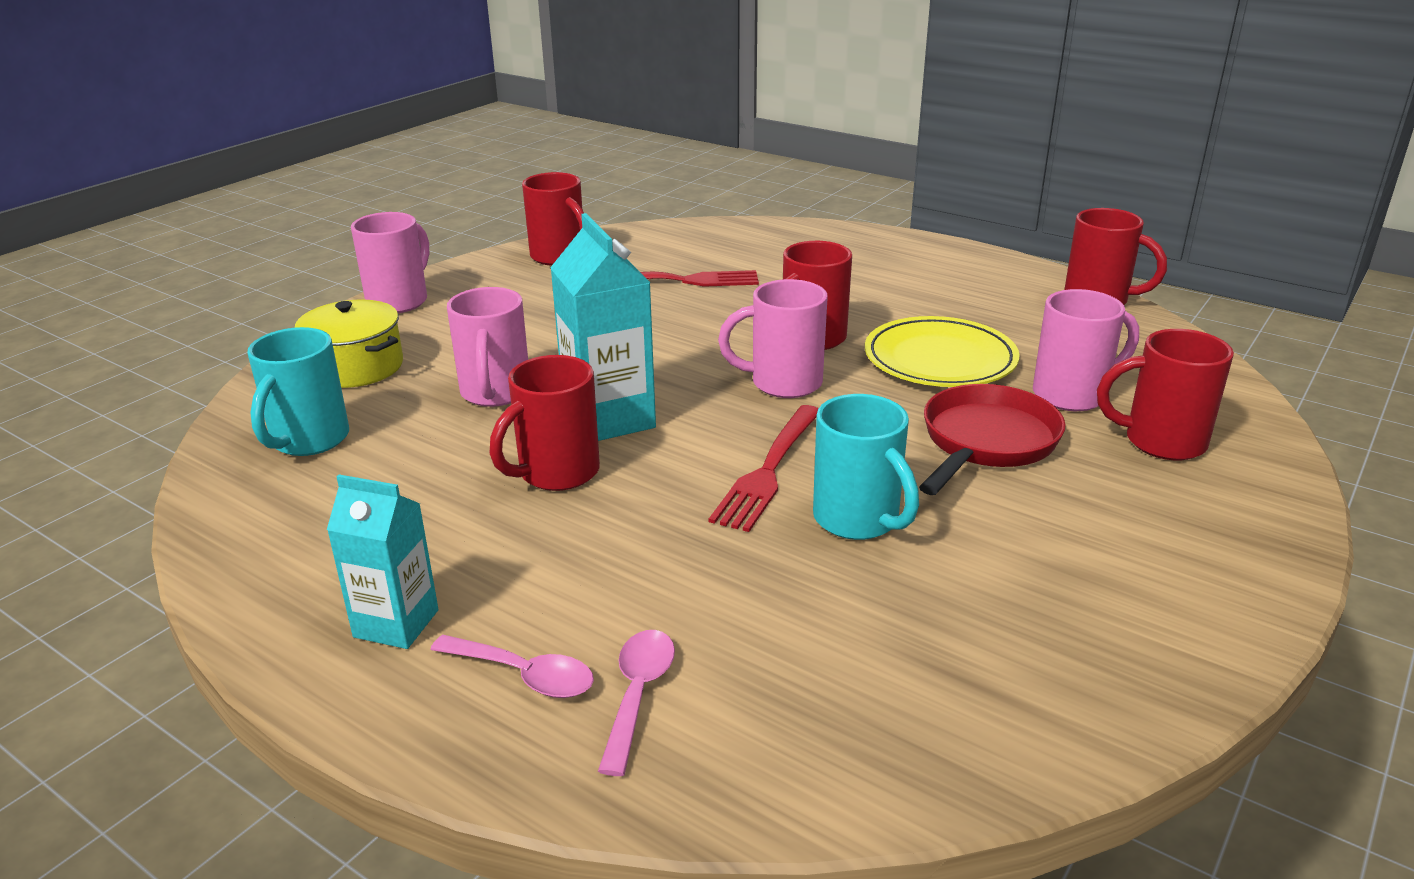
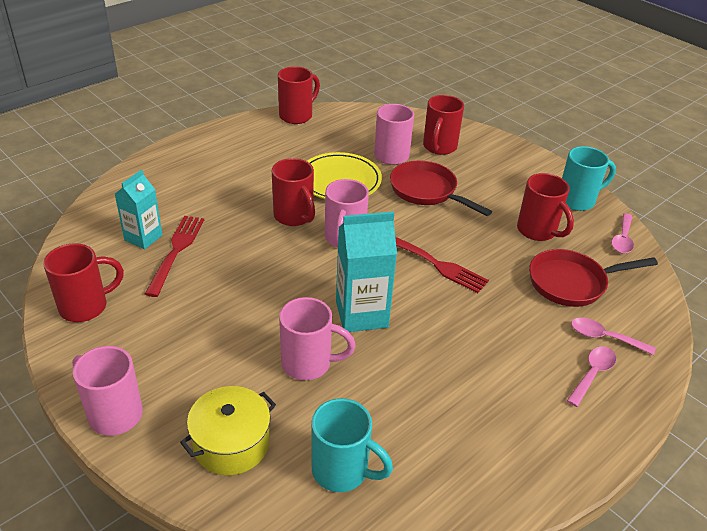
camera: 80 degrees left, 10 degrees up
turquoise carton [327,475,438,649] -> turquoise carton moved to [115,170,162,249]
red mug [490,355,600,491] -> red mug moved to [517,173,574,241]
turquoise mug [813,394,919,540] -> turquoise mug moved to [562,146,616,211]
none -> red pan [529,249,658,307]
none -> pink spoon [612,213,634,254]

